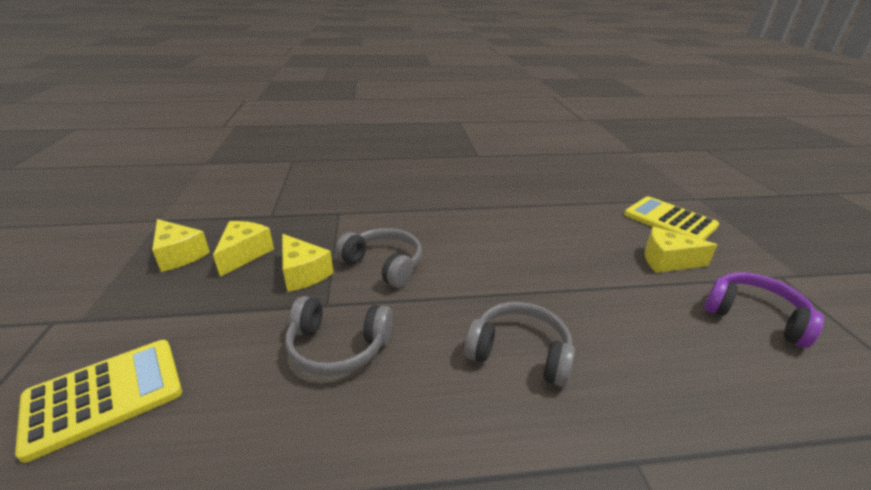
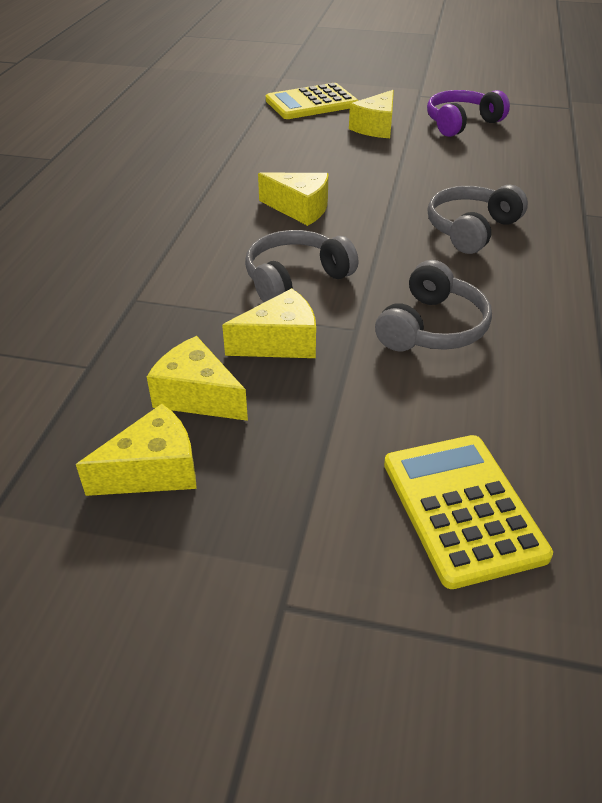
camera: 70 degrees left, 10 degrees up
none -> yellow cheese [258,173,329,226]

